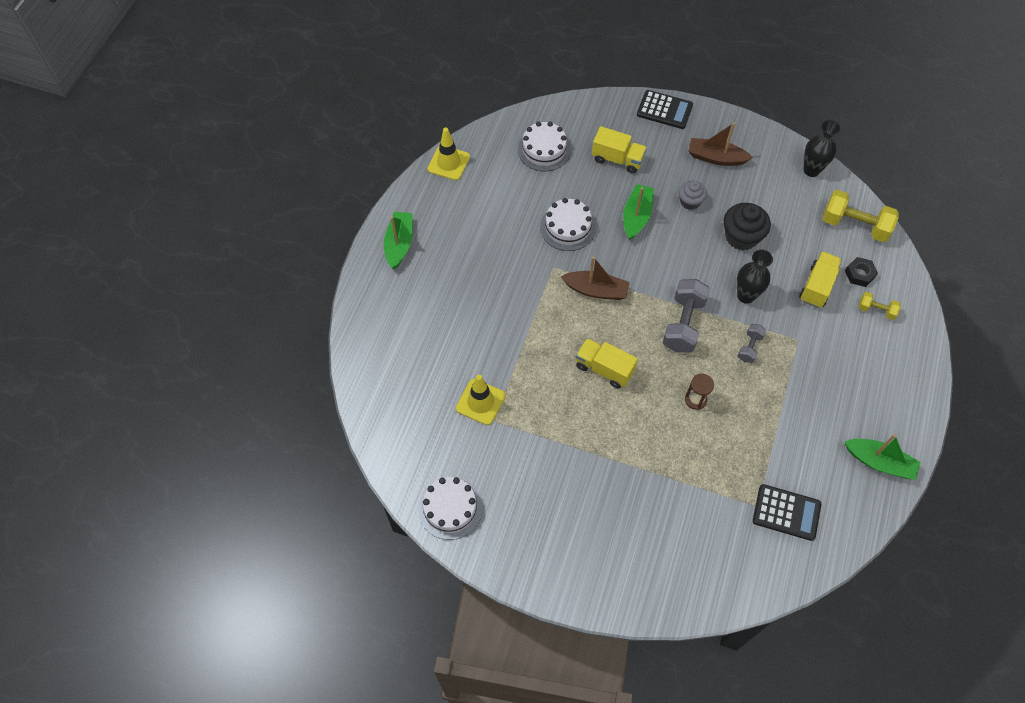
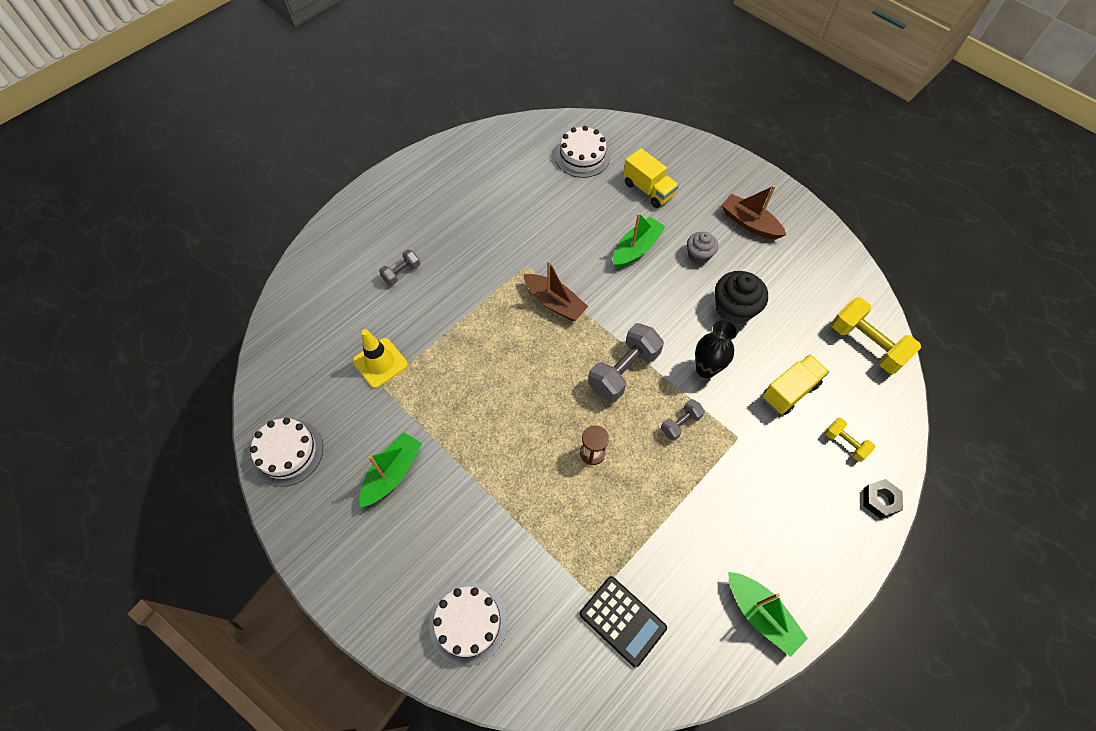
camera: 25 degrees right, 0 degrees up
green boat [384,212,413,269] -> green boat moved to [359,432,422,508]
yellow traffic cone [427,128,470,180] -> none
white cake [540,198,596,251] -> white cake moved to [429,582,508,666]
yellow truck [576,338,638,388] -> none
black calculator [637,90,693,129] -> none
black vase [803,120,841,177] -> none
black nut [845,257,878,287] -> black nut moved to [863,479,903,519]
none -> grey dumbbell [379,249,420,285]

